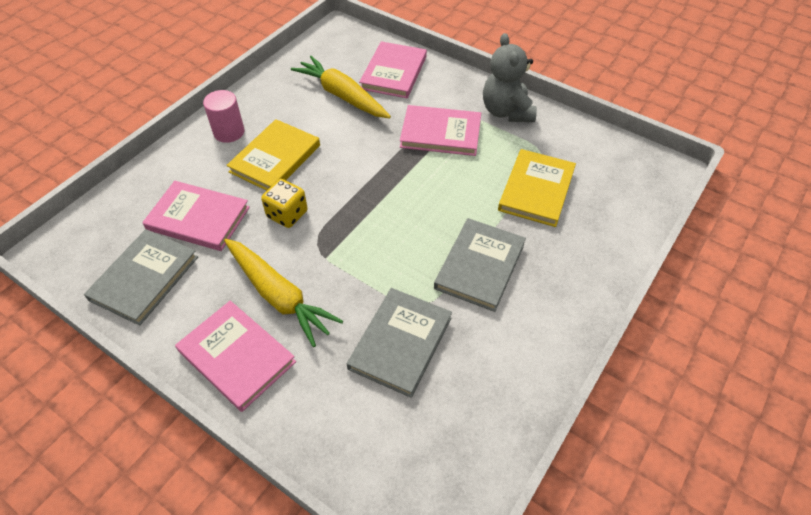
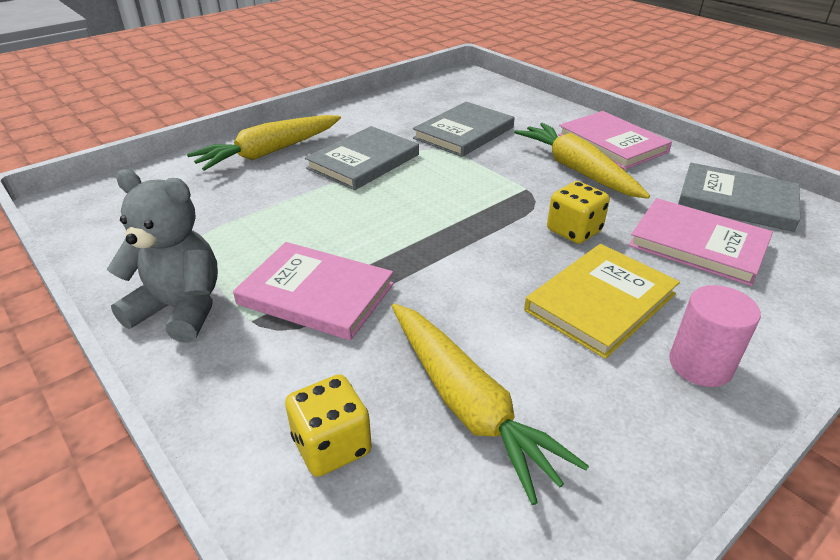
camera: 165 degrees left, 15 degrees down
grey book [84,229,198,326] -> grey book turned 75 degrees clockwise [678,163,800,232]
pink book [359,41,427,98] -> yellow dice [285,374,372,477]
grey teddy bear [483,33,537,122] -> grey teddy bear turned 75 degrees counterclockwise [107,169,218,343]
yellow book [498,149,576,227] -> none
none -> yellow carrot [187,115,341,171]

